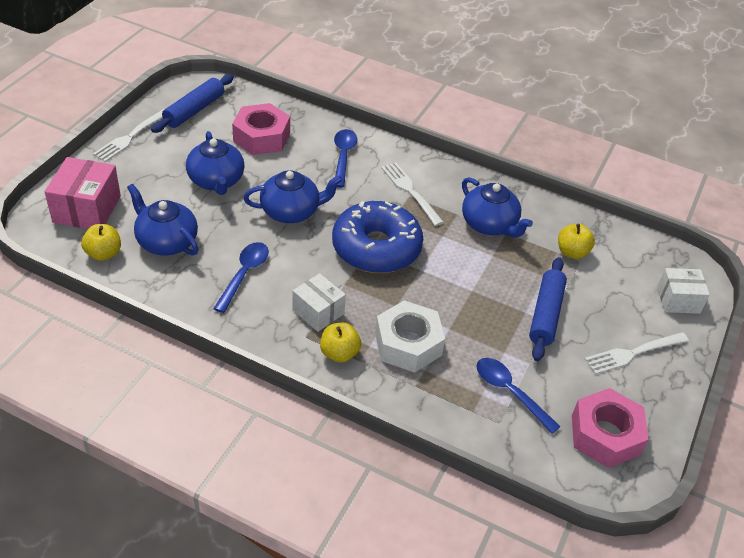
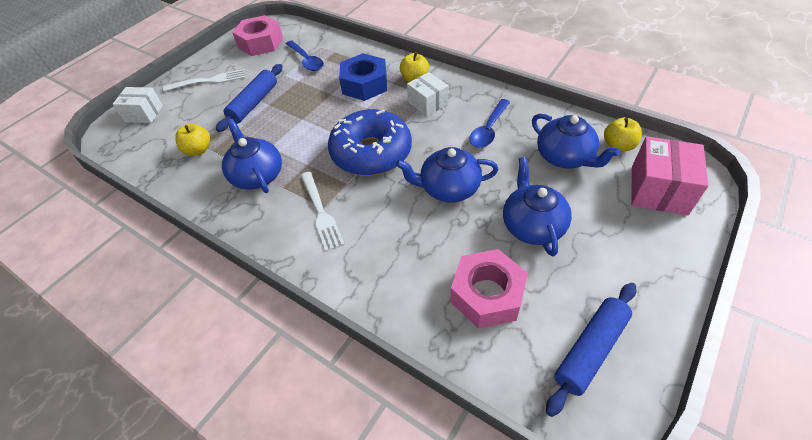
camera: 165 degrees left, 5 degrees up
white fork [93,109,164,162] -> none
blue spoon [334,129,357,188] -> none
white nut [375,300,445,373] -> blue nut [339,53,387,101]

